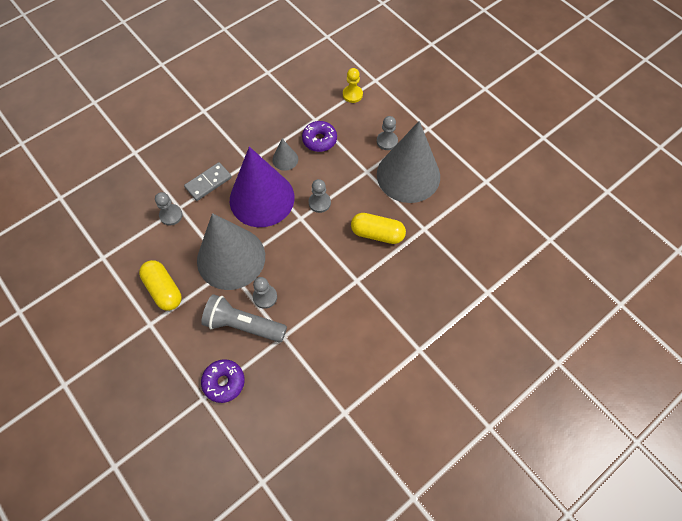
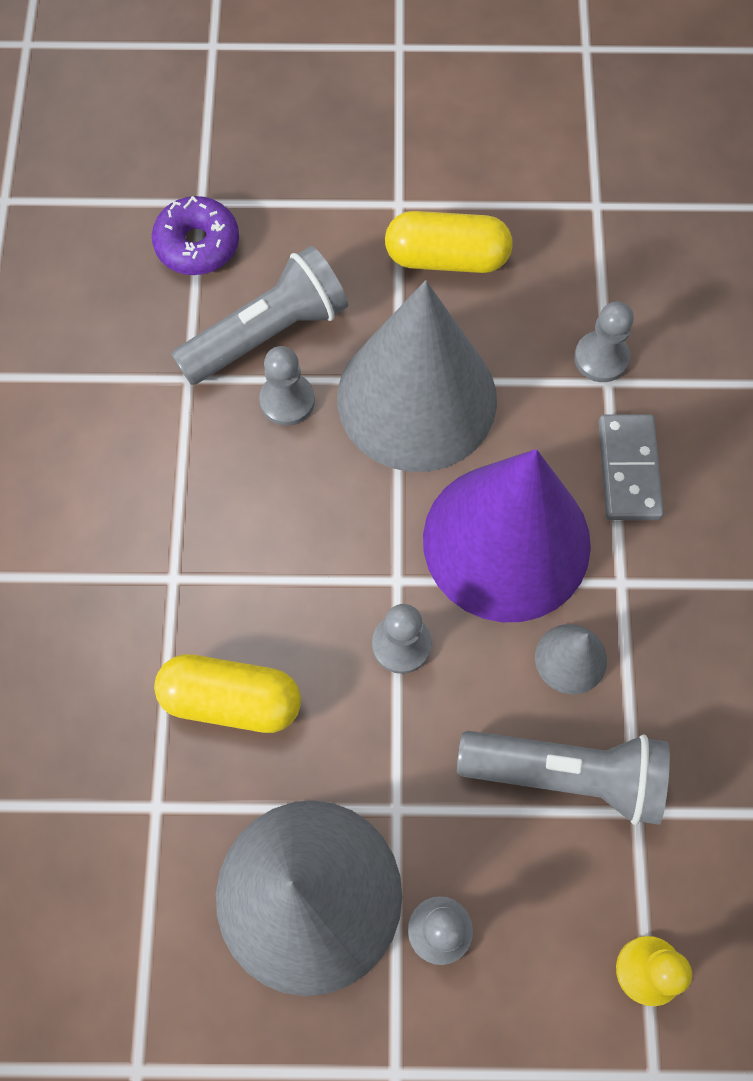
camera: 130 degrees right, 5 degrees up
purple donut [302,121,337,152] -> grey flashlight [457,731,670,825]
yellow capsule [351,213,406,244] -> yellow capsule turned 45 degrees clockwise [154,654,301,733]

